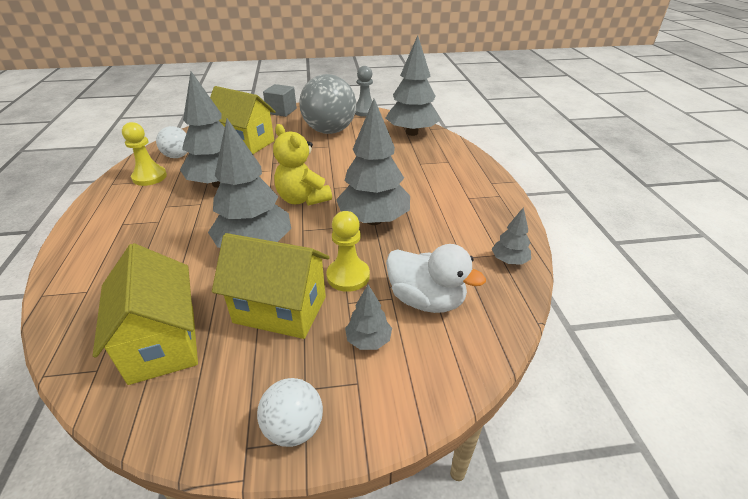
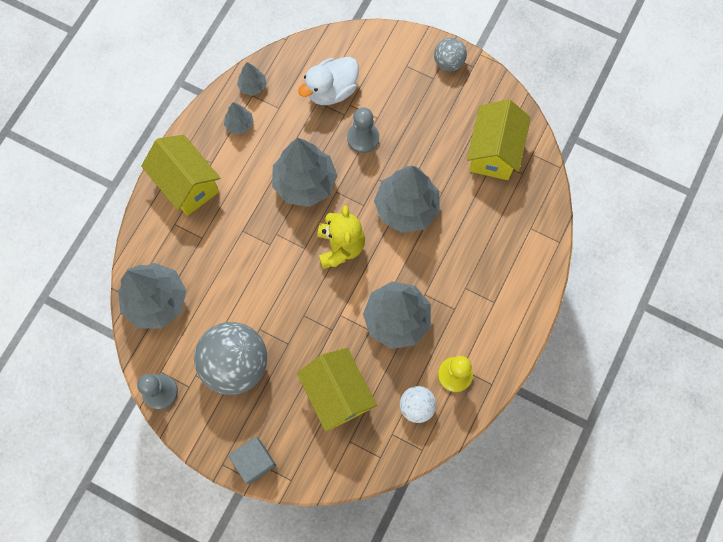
camera: 145 degrees left, 35 degrees up
yellow house [212,233,330,339] -> yellow house moved to [141,135,220,216]
white ball [257,378,323,447] -> grey ball [434,38,467,71]
yellow pawn [326,211,370,292] -> grey pawn [347,107,379,153]
grey tree [345,284,392,350] -> grey tree moved to [224,102,254,135]
white duck [386,244,486,313] -> white duck turned 105 degrees counterclockwise [298,57,359,105]

